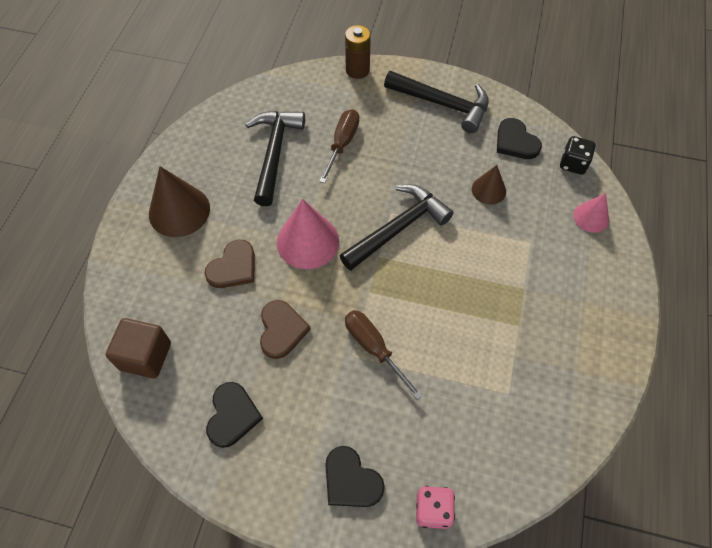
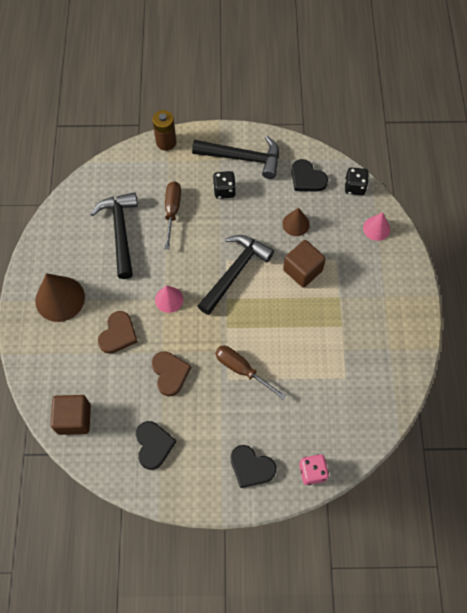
camera: 15 degrees left, 5 degrees up
pink cone [277,199,339,269] -> pink cone [155,285,183,313], size x0.58
none -> black dice [213,171,236,199]
none -> brown cube [283,240,326,287]

